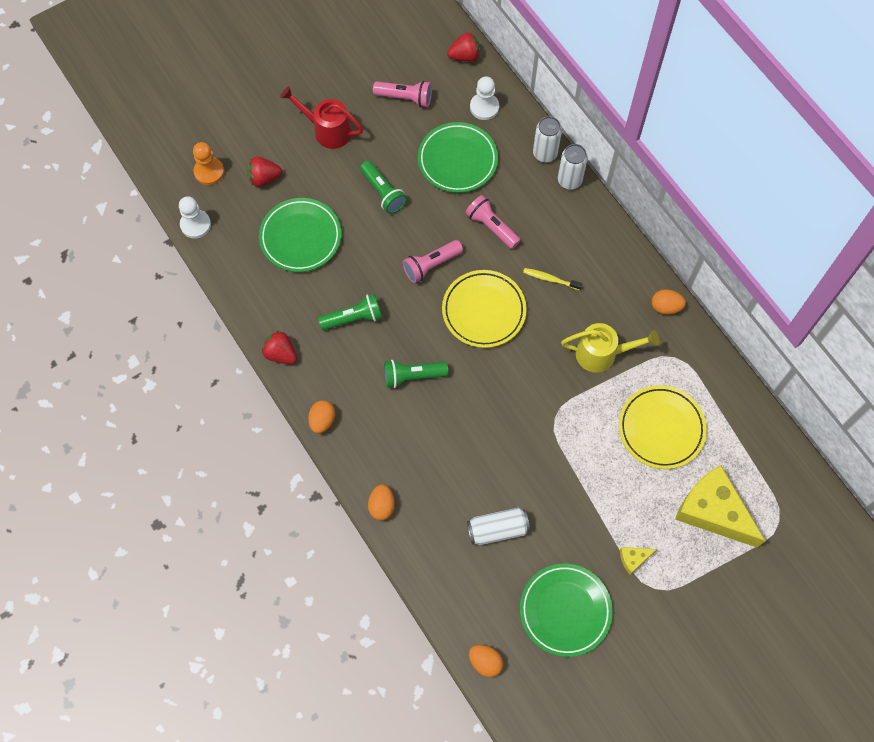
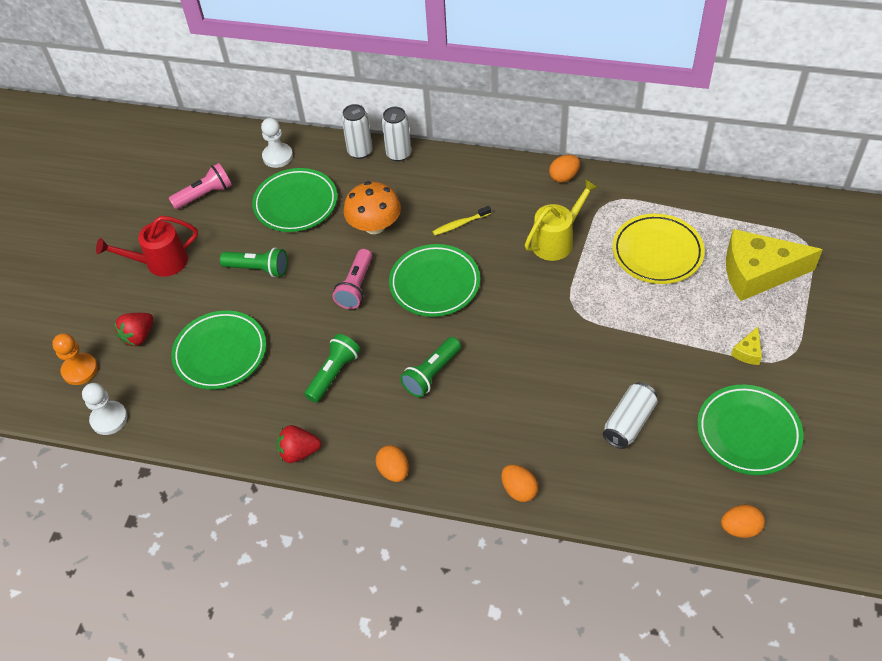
camera: 40 degrees left, 15 degrees down
yellow plate [442,270,527,348] -> green plate [389,244,480,317]
red strawberry [447,33,480,62] -> none
pink flashlight [465,195,521,249] -> orange mushroom [343,181,401,234]

